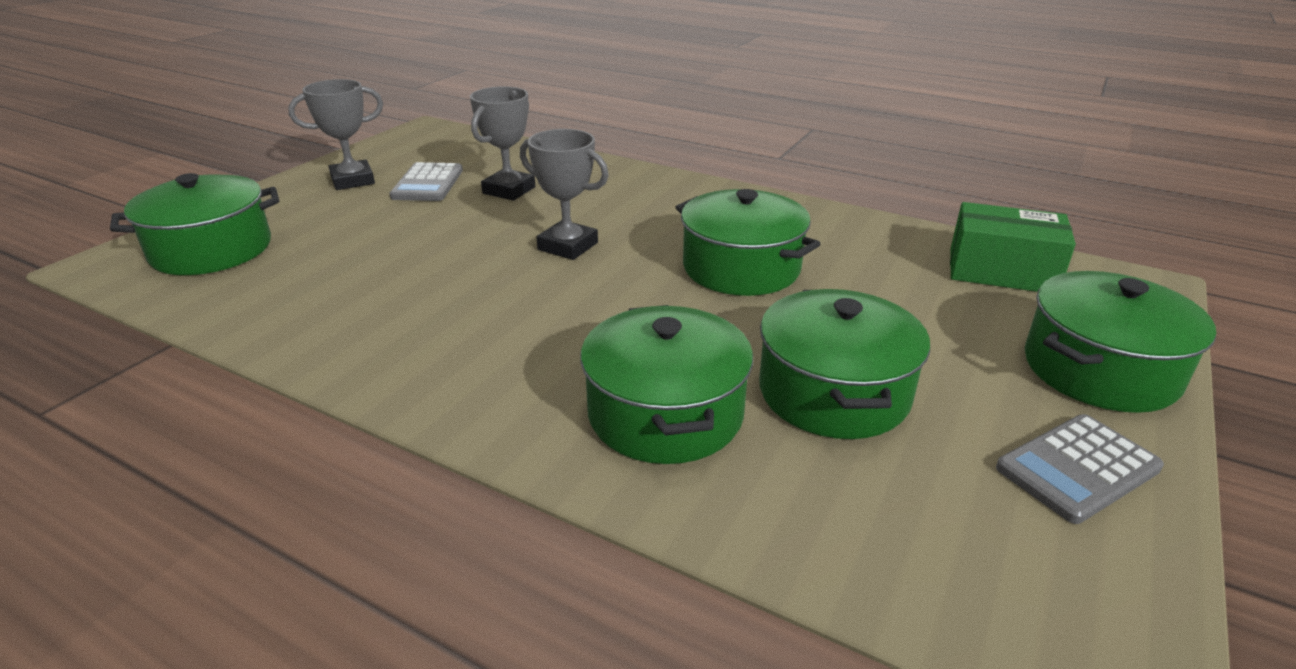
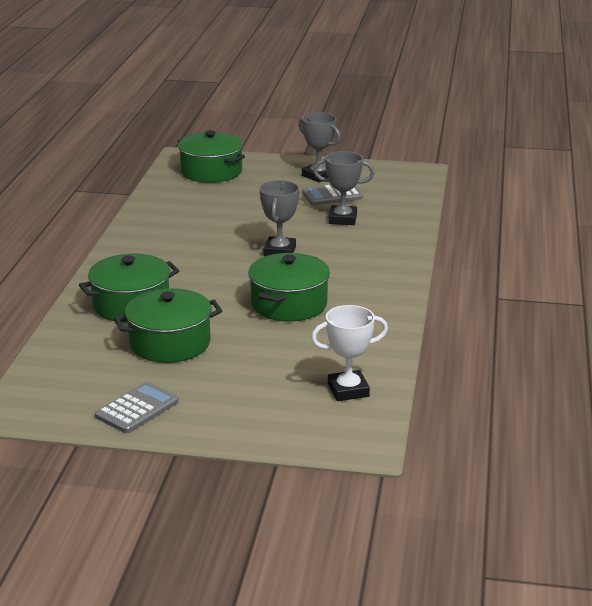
camera: 70 degrees right, 5 degrees down
green box [950,202,1076,292] -> white trophy [311,305,388,401]
grey calculator [996,414,1164,524] -> grey calculator turned 90 degrees clockwise [95,382,179,433]
green pot [1025,271,1217,413] -> none

